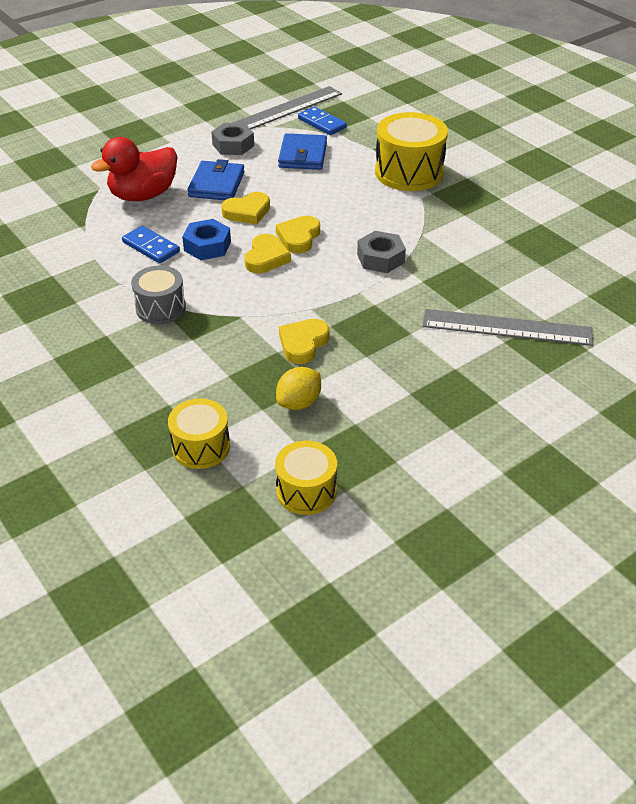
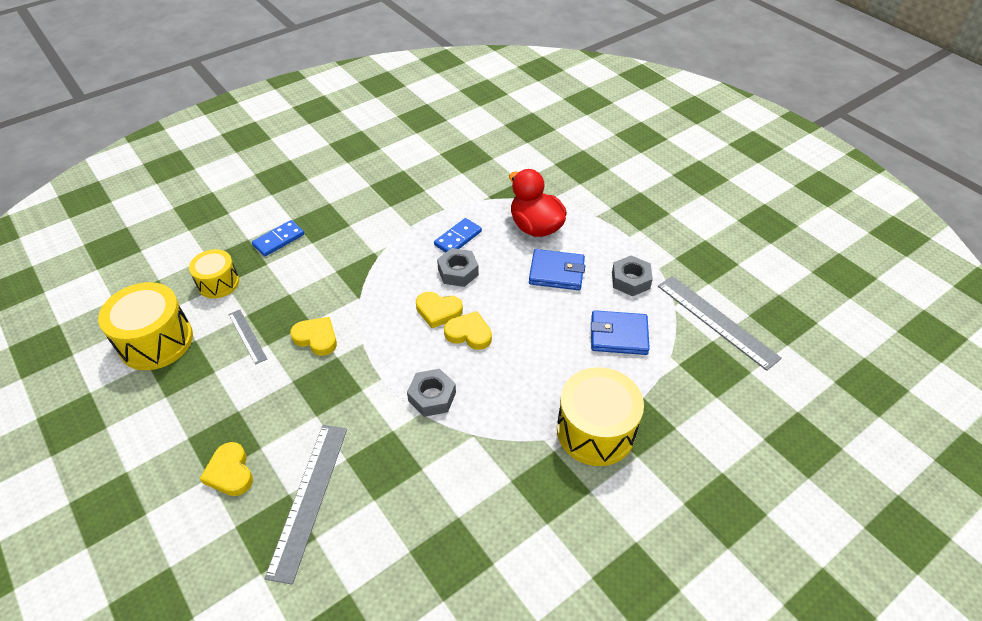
camera: 90 degrees right, 5 degrees up
grey drum [131,265,186,324] -> none
blue nut [182,219,231,260] -> grey nut [437,248,479,287]
yellow heart [221,192,270,225] -> yellow heart moved to [200,442,253,496]
yellow drum [275,441,337,515] -> yellow drum [98,282,193,370], size x1.64
yellow lemon [276,367,321,410] -> grey ruler [228,310,267,365]
blue domino [298,106,347,135] -> blue domino moved to [252,220,304,256]

